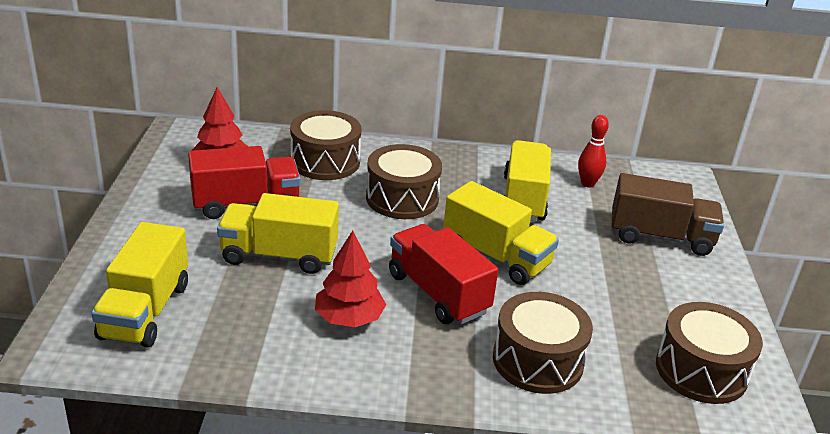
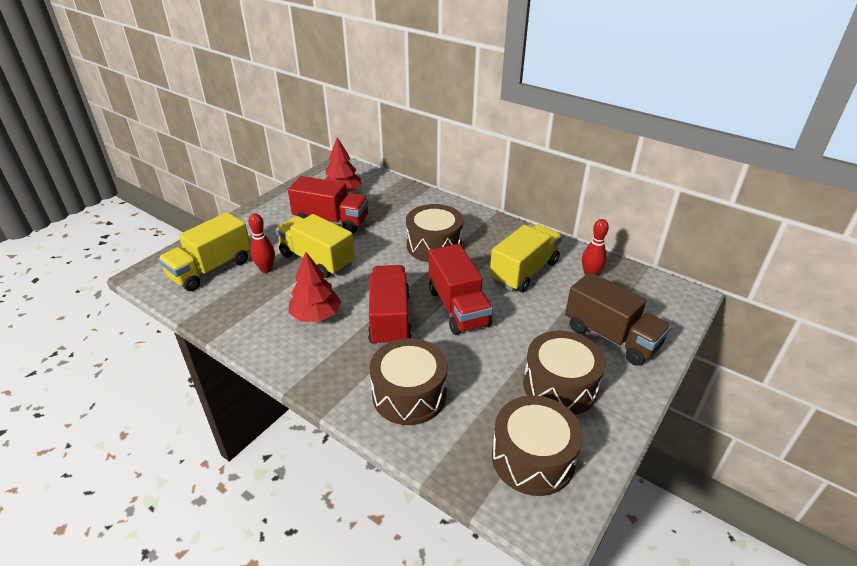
camera: 35 degrees right, 5 degrees up
brown drum [290,110,362,180] -> brown drum moved to [523,331,606,415]
yellow truck [443,181,559,285] -> red truck [429,244,493,335]
none -> red bowling pin [248,213,275,273]

